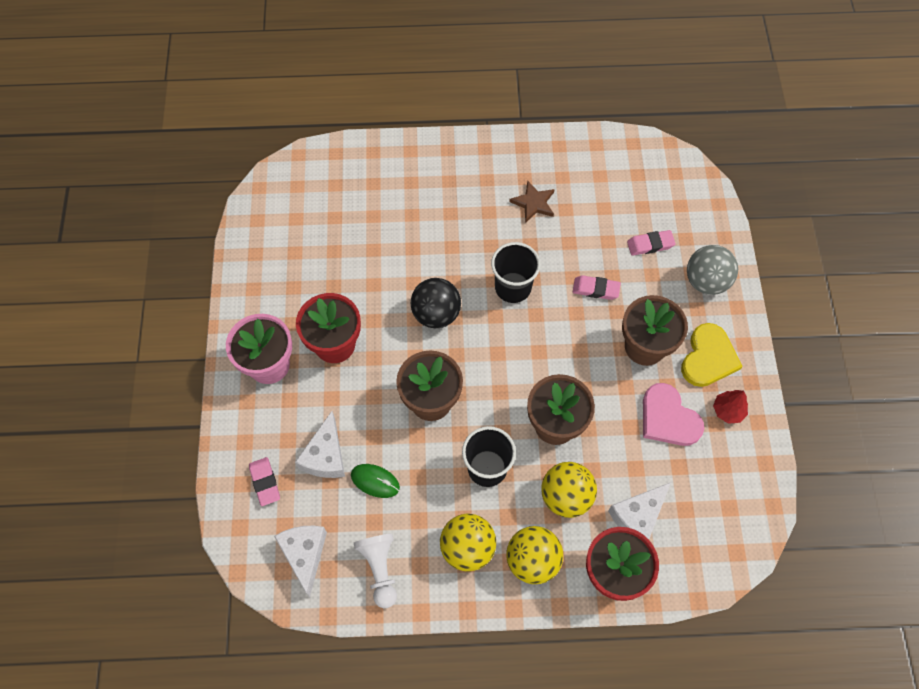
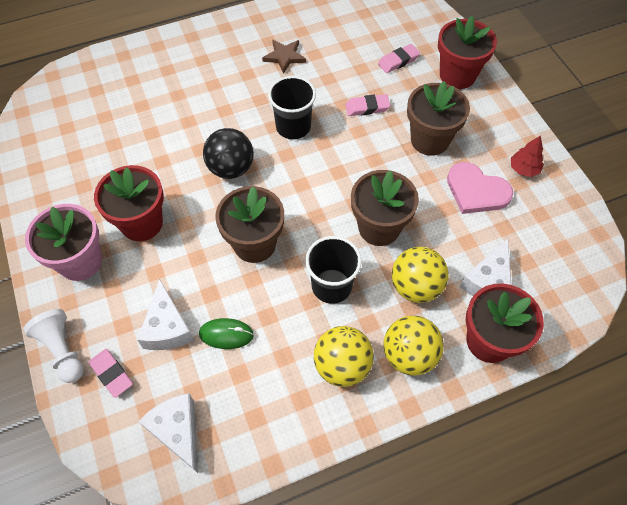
camera: 20 degrees left, 5 degrees down
white pawn [354,534,397,608] -> white pawn moved to [24,309,84,383]
yellow heart [681,323,743,387] -> none
grey ball [687,245,738,295] -> red flower pot [438,16,497,89]

